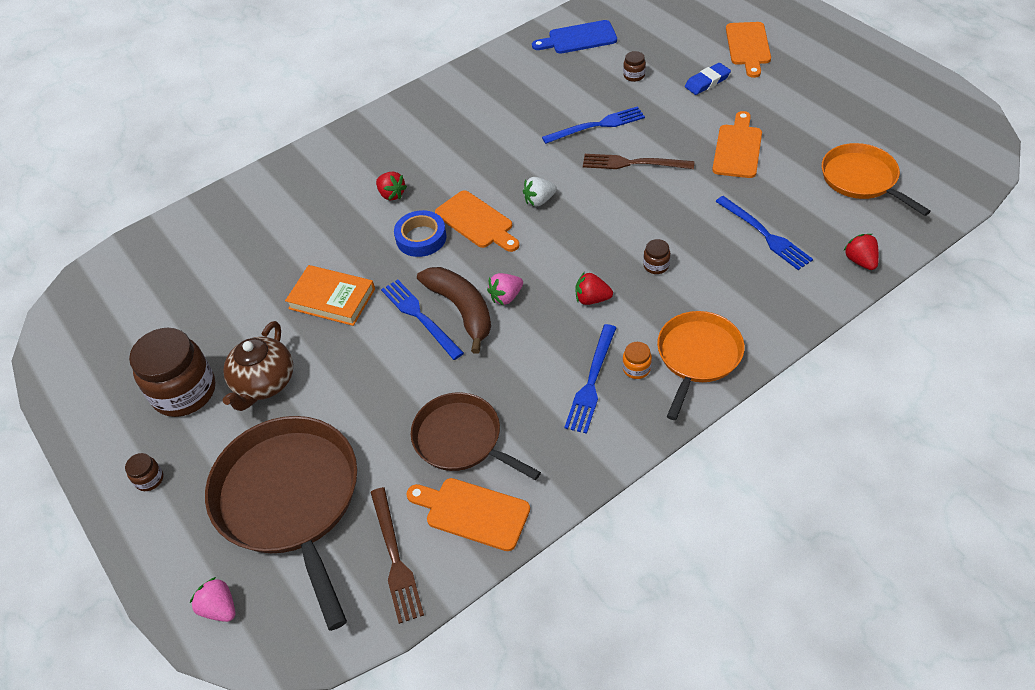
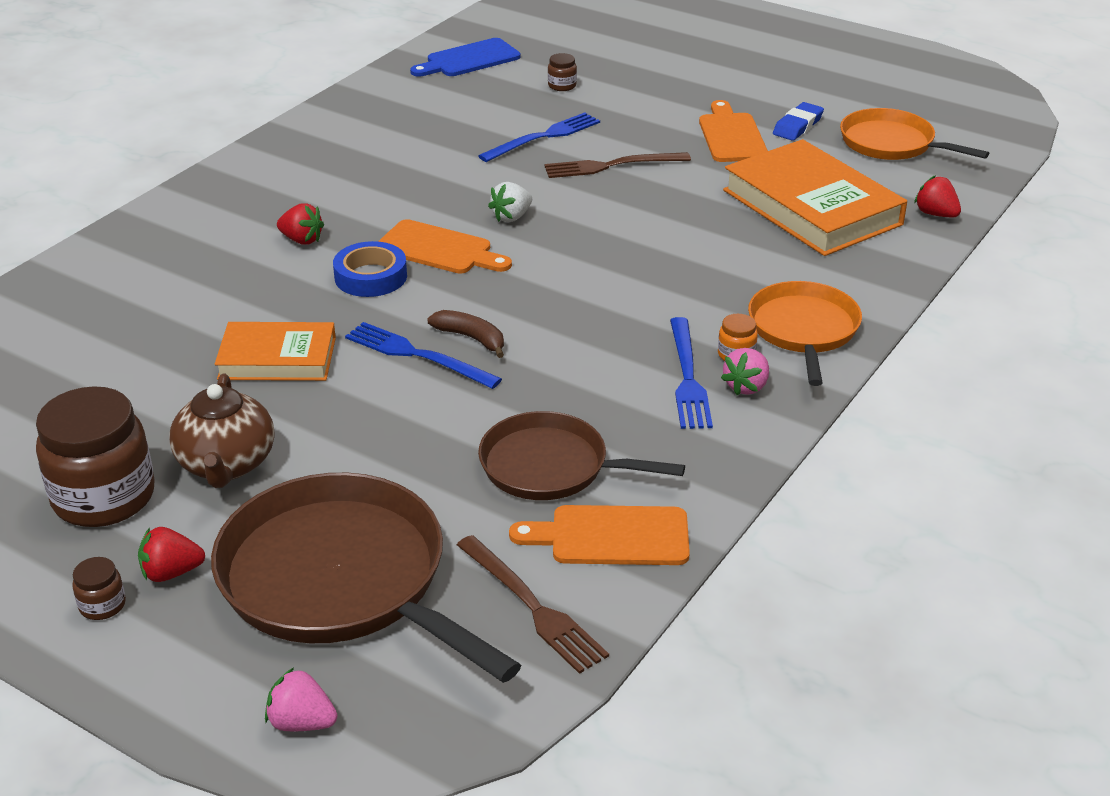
camera: 25 degrees left, 15 degrees down
brown banana [417,267,491,354] -> brown banana [427,310,504,358], size x0.58
pink strawberry [487,273,523,305] -> pink strawberry moved to [721,348,769,395]
red strawberry [575,272,613,305] -> red strawberry moved to [138,527,205,582]
brown jar [643,239,670,274] -> none
blue eraser [685,63,731,95] -> blue eraser moved to [773,102,824,141]
blue fork [715,196,813,270] -> orange book [723,139,907,256]
orange cutting board [726,22,771,78] -> none

